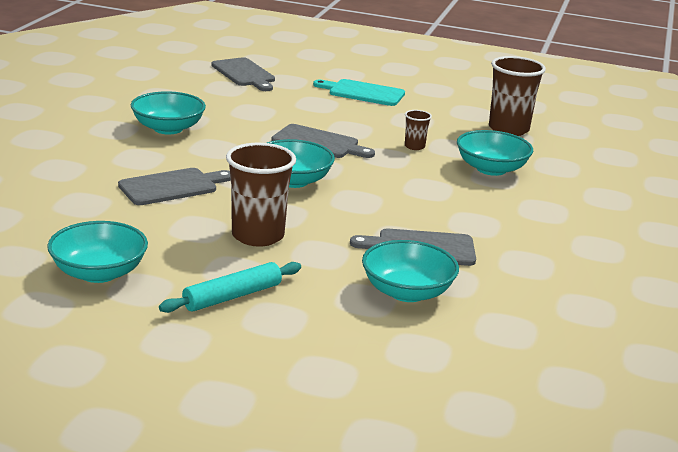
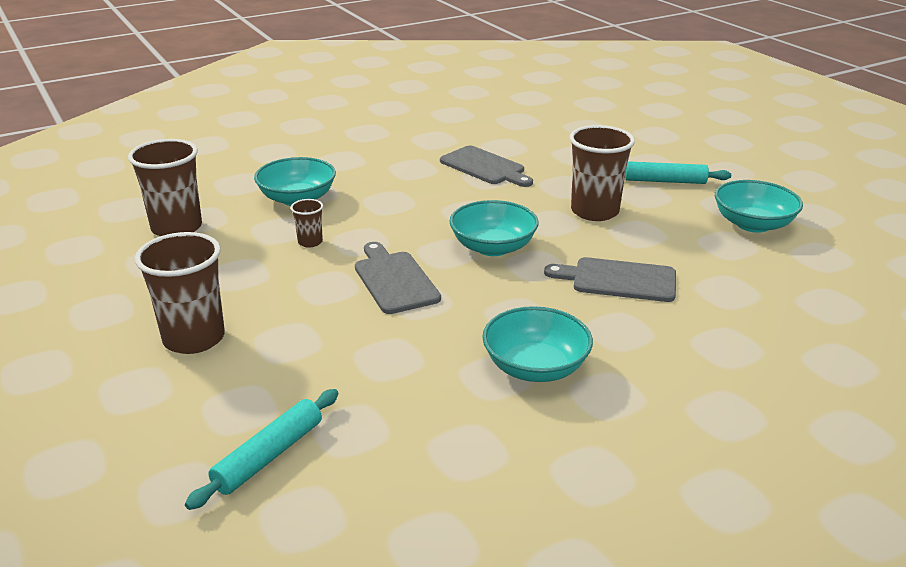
camera: 135 degrees left, 5 degrees up
grey cutting board [211,57,275,91] -> turquoise rolling pin [185,389,338,510]
turquoise cutting board [313,79,405,106] -> brown cup [135,232,225,354]
turquoise bowl [362,240,459,302] -> none

